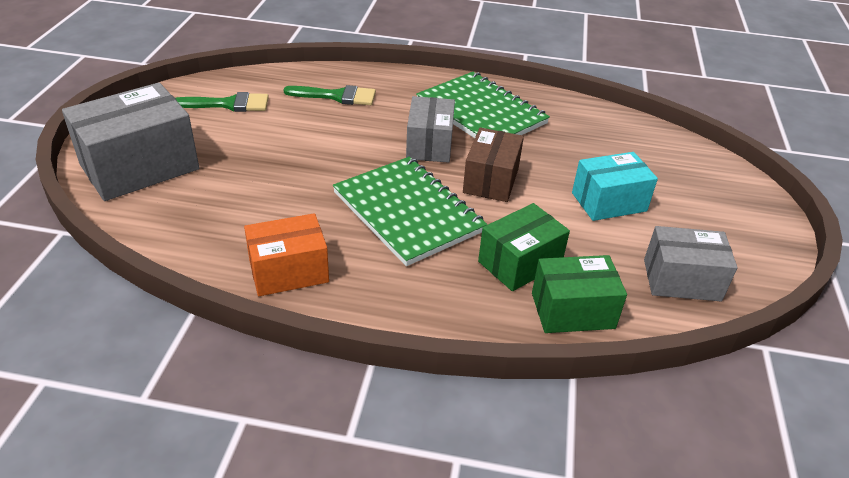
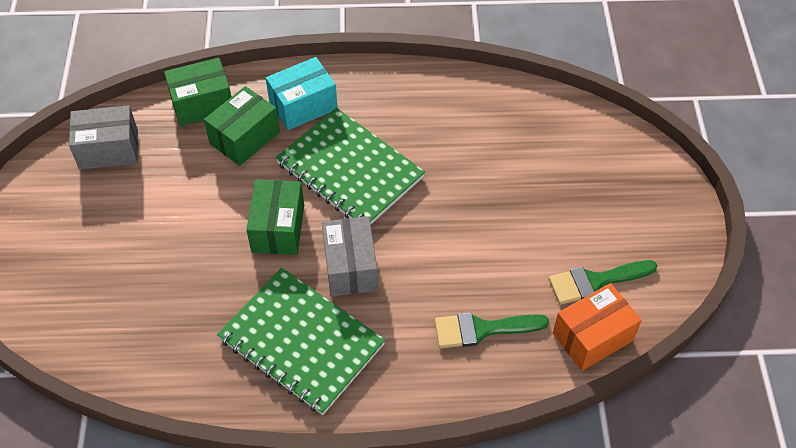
camera: 170 degrees right, 15 degrees up
grey box [62,82,199,201] -> none
orange box [244,213,329,296] -> orange box moved to [553,283,642,371]
brown box [463,127,524,202] -> green box [246,179,304,255]
turquoise box [572,152,658,221] -> turquoise box moved to [266,57,338,130]

